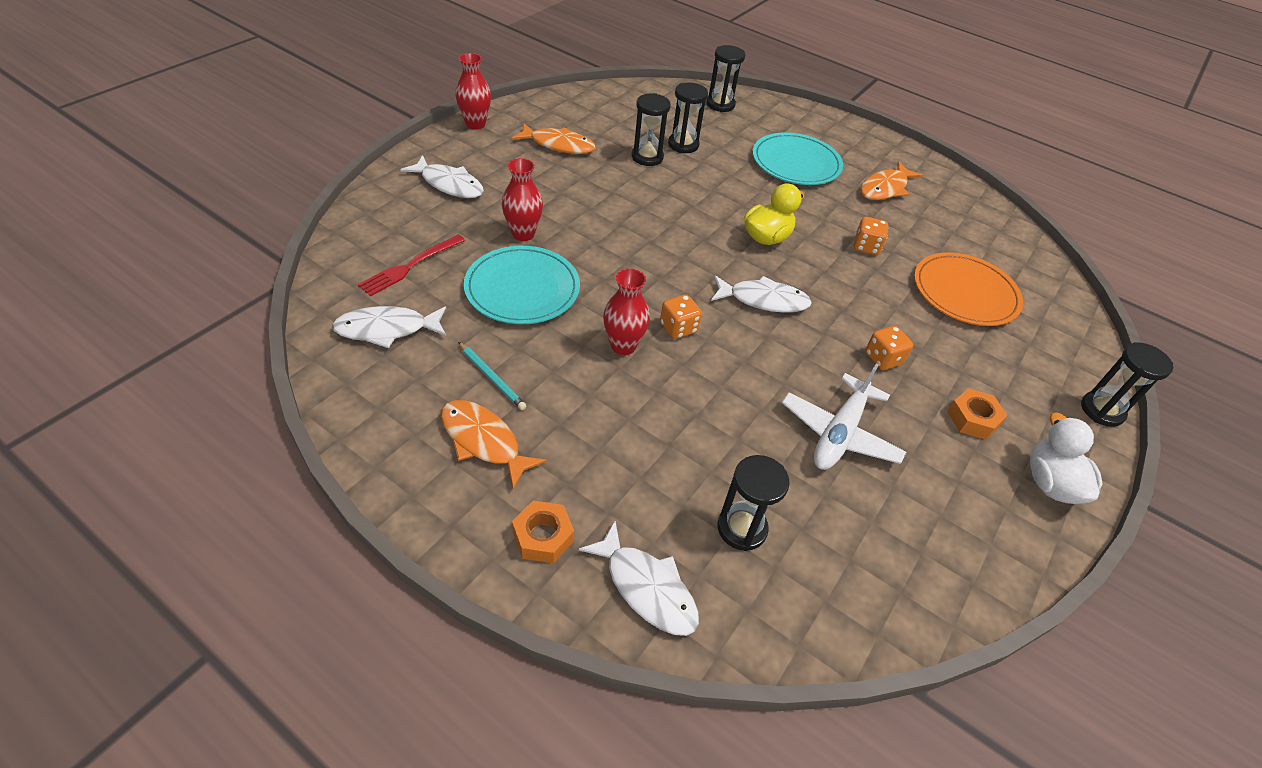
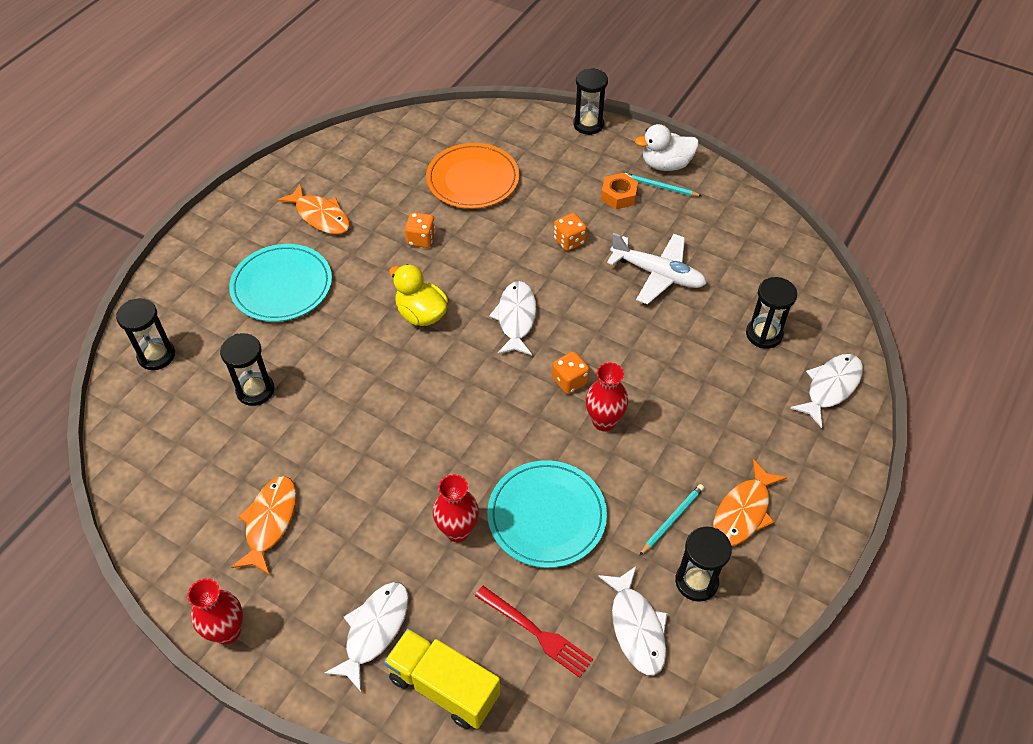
camera: 90 degrees left, 5 degrees up
orange nut [512,500,574,563] -> none
black hourglass [632,93,671,166] -> black hourglass moved to [675,527,732,602]
none -> yellow truck [384,629,500,729]
none -> turquoise pencil [624,173,702,196]

